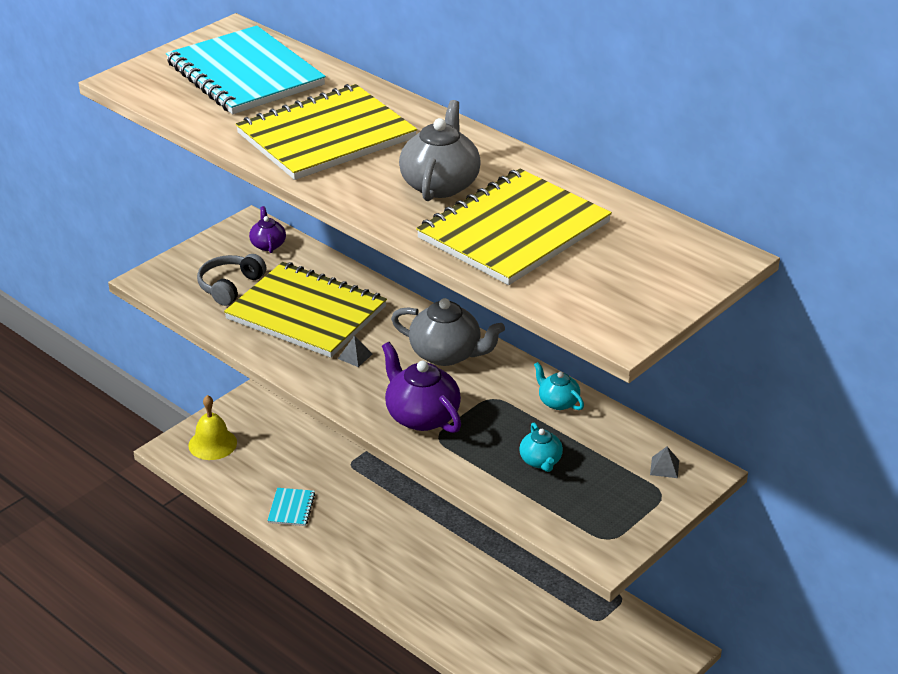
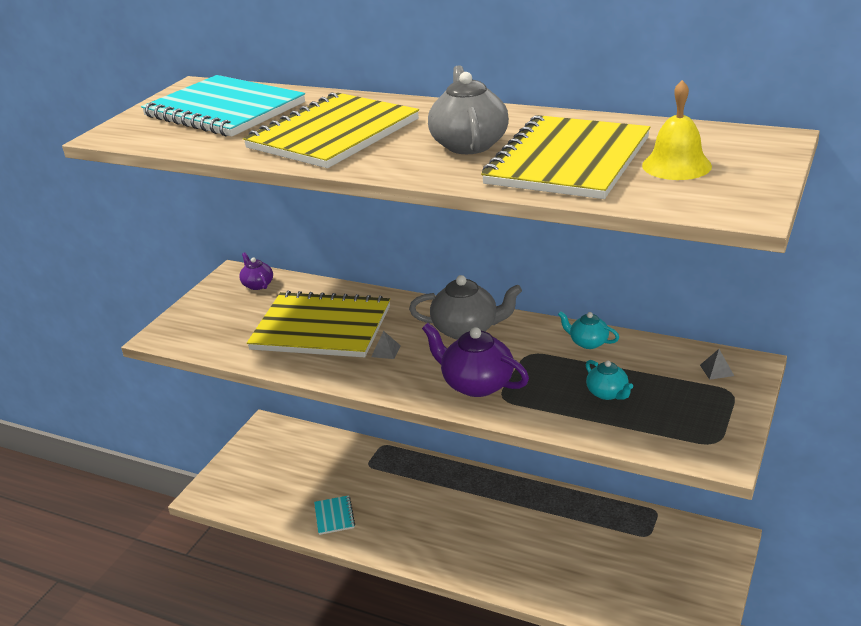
camera: 15 degrees left, 5 degrees down
yellow bell [188,395,237,460] -> yellow bell moved to [642,80,712,180]
grey headphones [197,254,266,306] -> none

